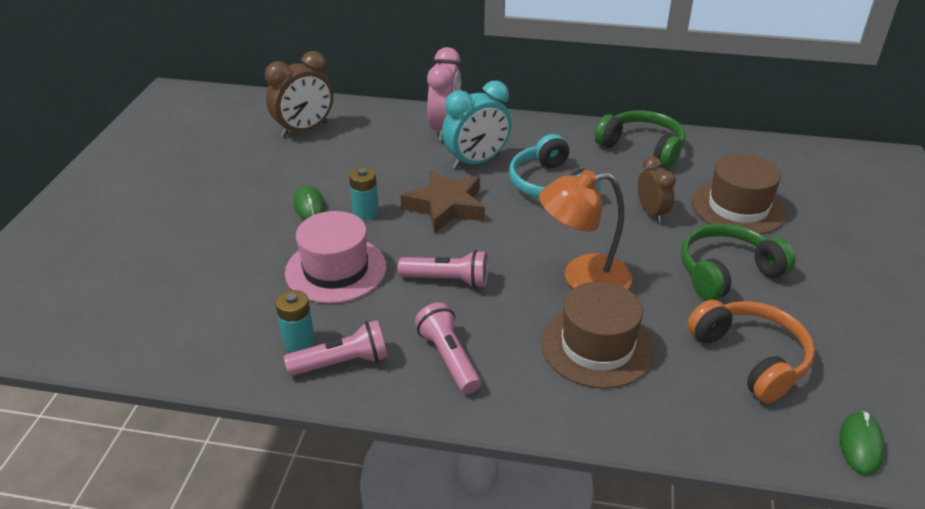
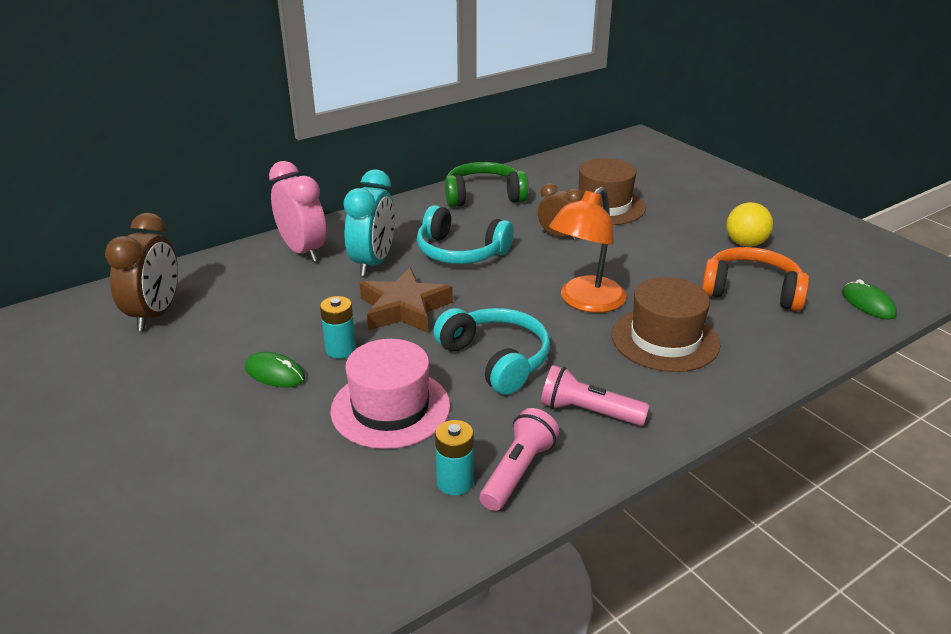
camera: 45 degrees left, 5 degrees down
pink flashlight [398,250,488,288] -> turquoise headphones [433,308,550,395]
green headphones [681,224,795,300] -> none
none -> yellow ball [726,202,773,247]

